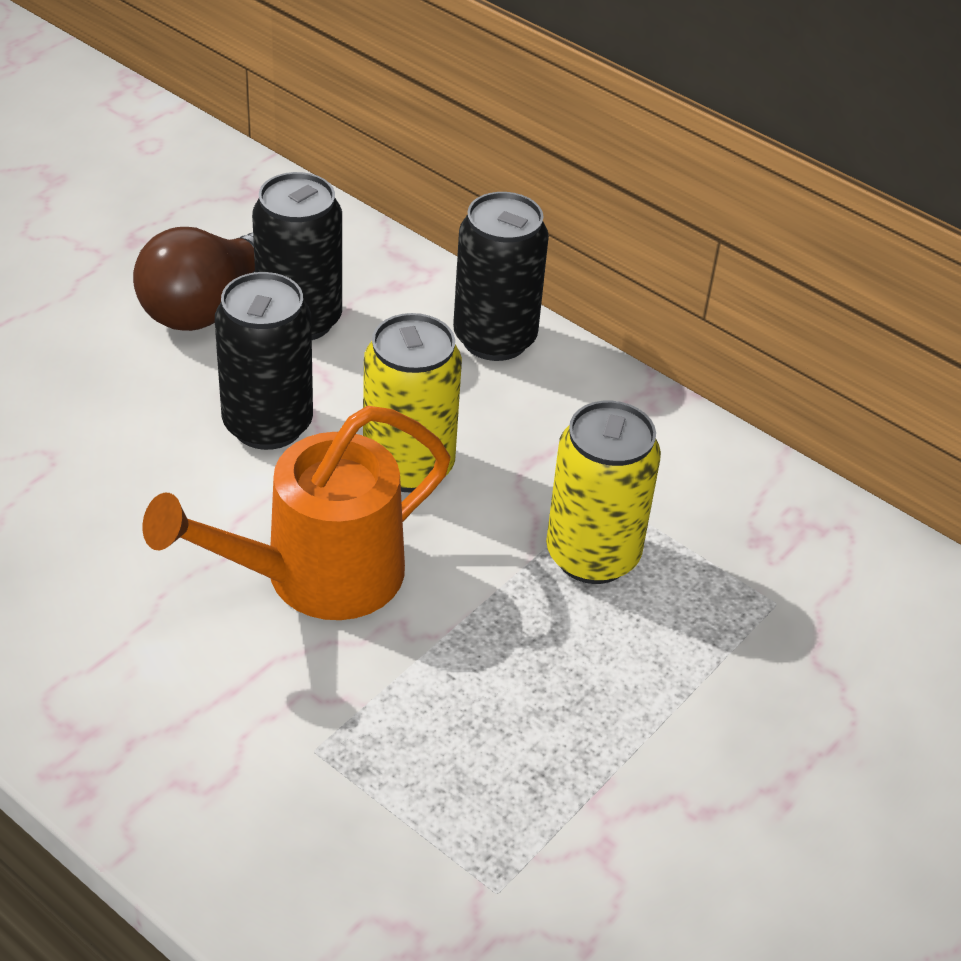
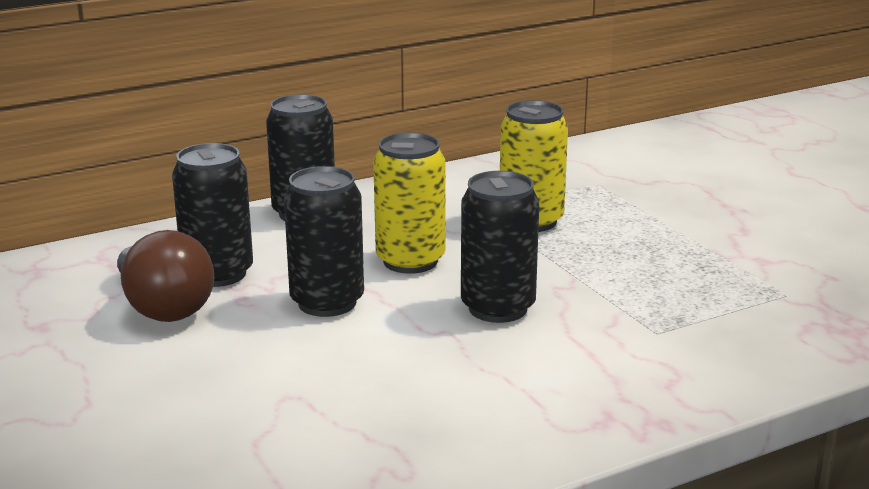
camera: 65 degrees left, 20 degrees down
orange watering can [143,406,451,620] -> black can [461,171,539,323]

